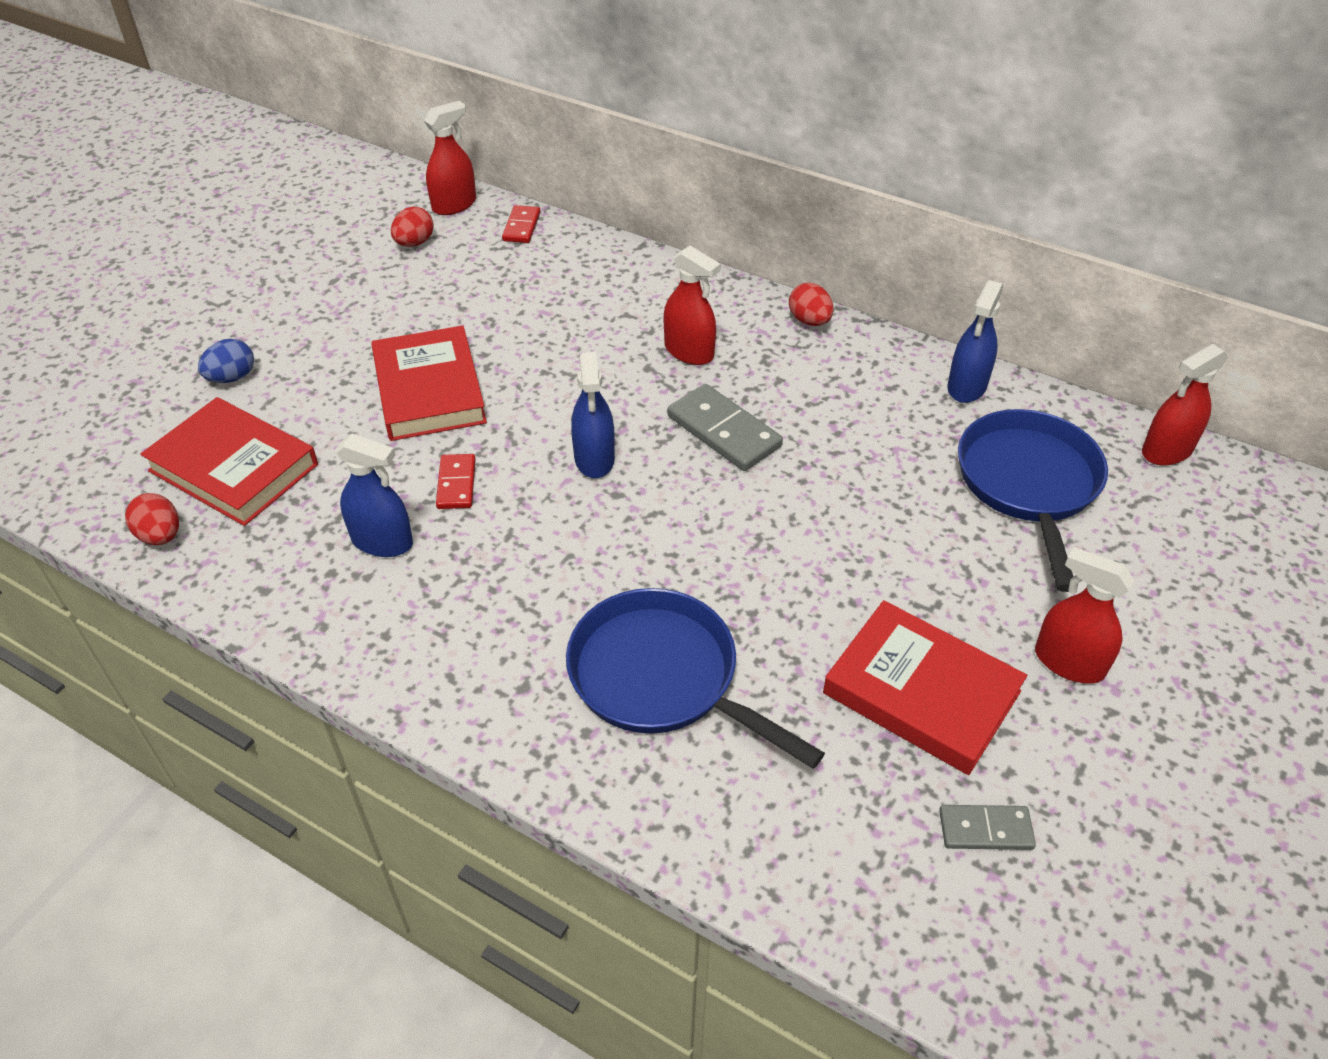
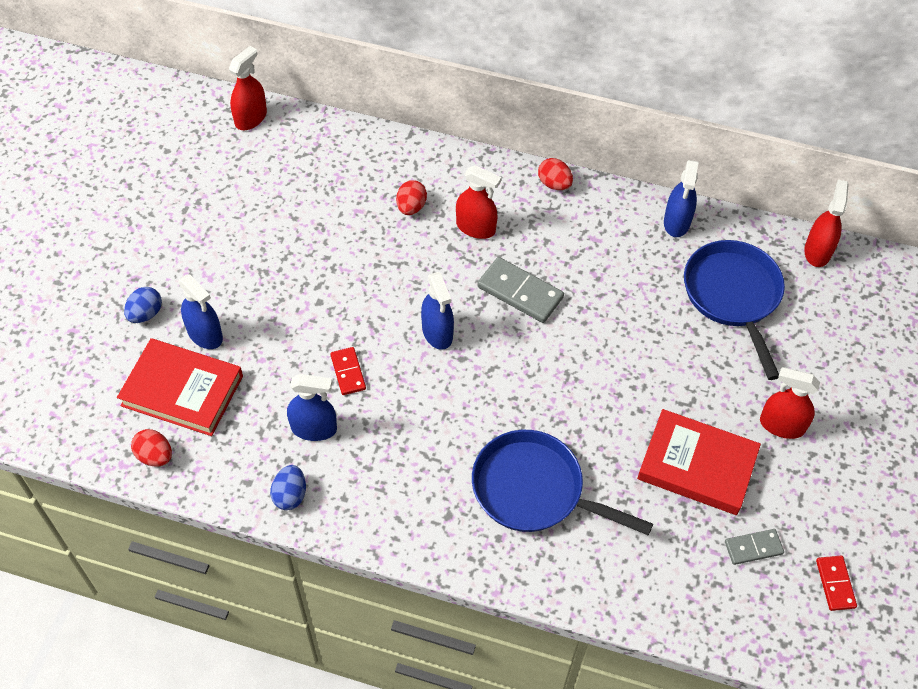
camera: 15 degrees left, 10 degrees up
red book [371,326,487,441] -> none
red egg [391,206,434,247] -> red egg moved to [396,180,427,215]
red domino [502,205,540,243] -> red domino moved to [816,556,857,611]
red spray bottle [1142,344,1228,466] -> red spray bottle turned 150 degrees clockwise [804,180,849,267]
none -> blue spray bottle [178,274,223,349]
none -> blue egg [270,465,306,510]

